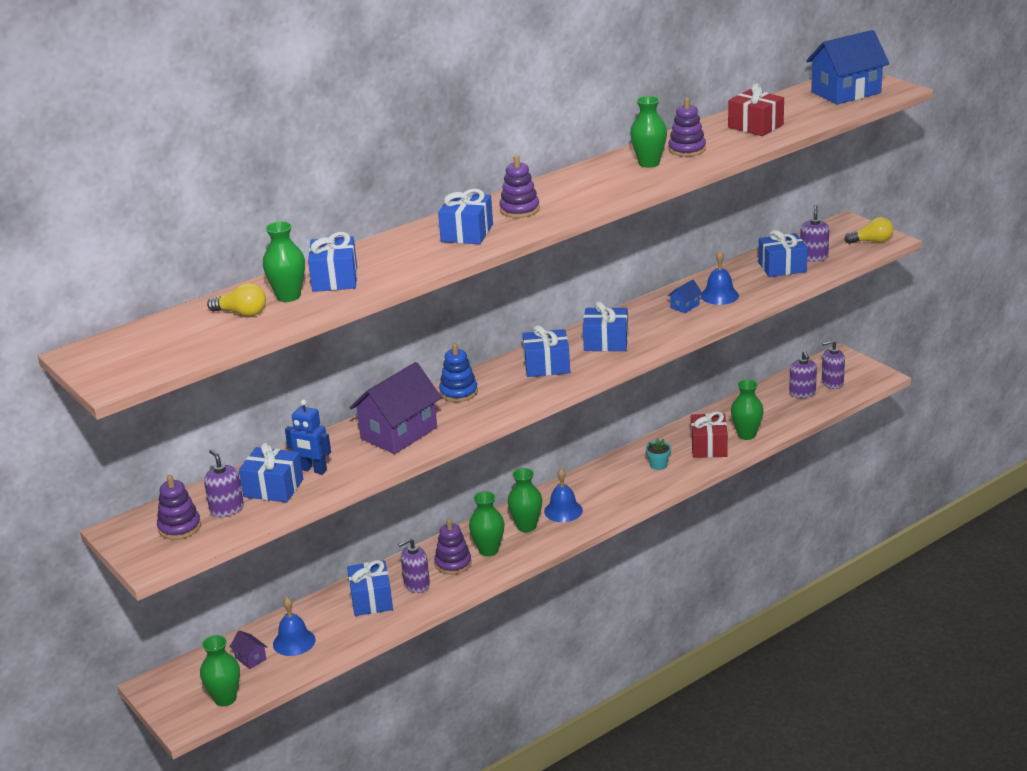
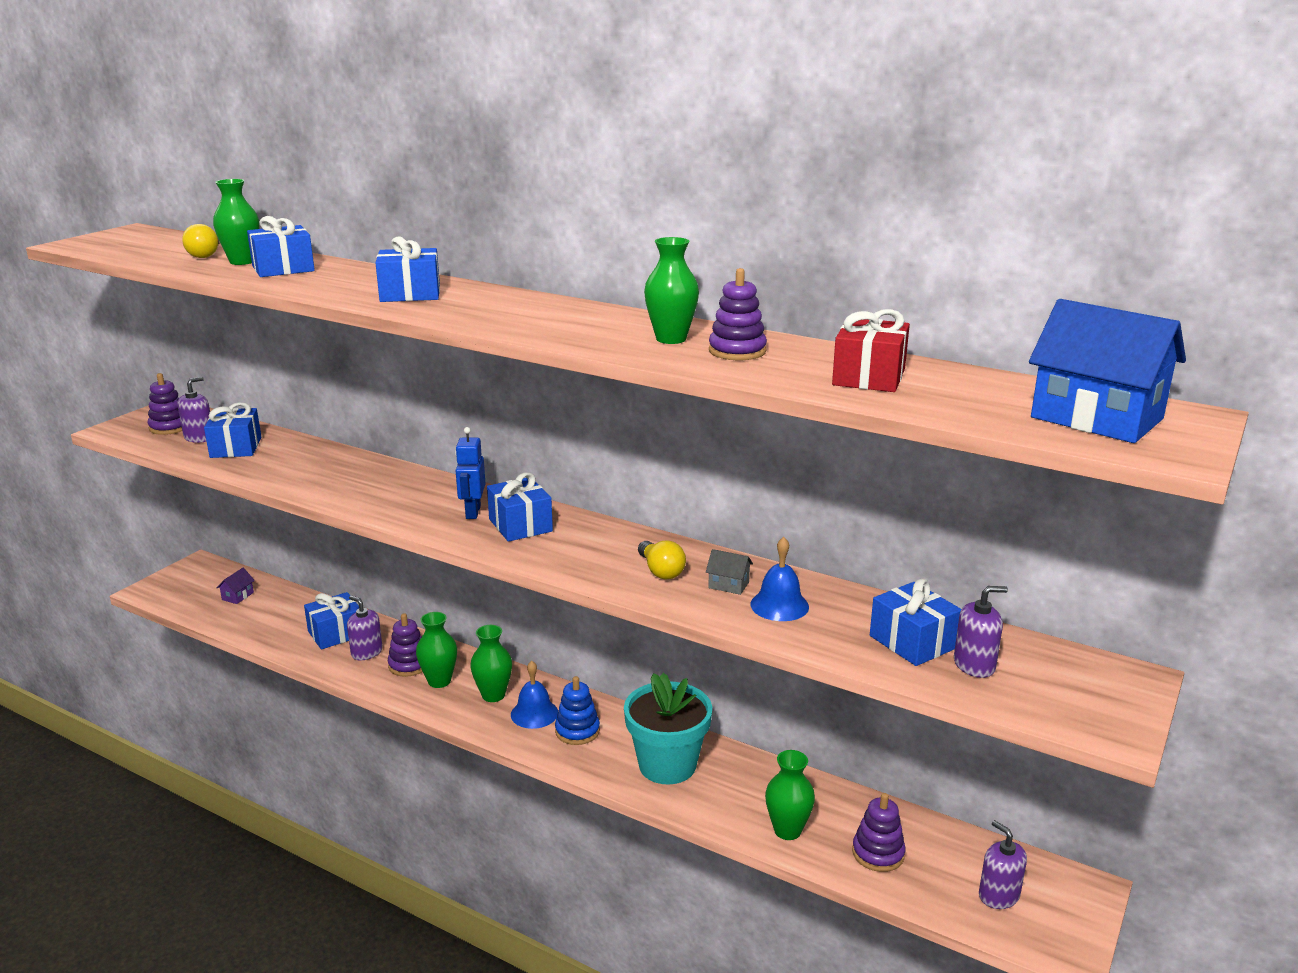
camera: 65 degrees right, 5 degrees down
green vase [200,635,240,706] -> none
blue bell [273,597,316,656] -> none
blue robot [285,399,331,474] -> blue robot moved to [455,427,486,519]
purple house [349,362,442,454] -> none
blue stacking toy [439,343,478,402] -> blue stacking toy moved to [555,676,600,745]
purple stacking toy [499,155,540,218] -> purple stacking toy moved to [852,793,905,872]
blue gift [583,301,628,351] -> none
turquoise flower pot [645,437,671,470] -> turquoise flower pot [624,673,712,785], size x2.47
blue house [668,280,702,313] -> grey house [706,549,753,595]
red gift [691,411,728,458] -> none
purple soap dispenser [789,350,817,398] -> none
yellow light bulb [844,217,893,244] -> yellow light bulb moved to [638,541,686,579]

